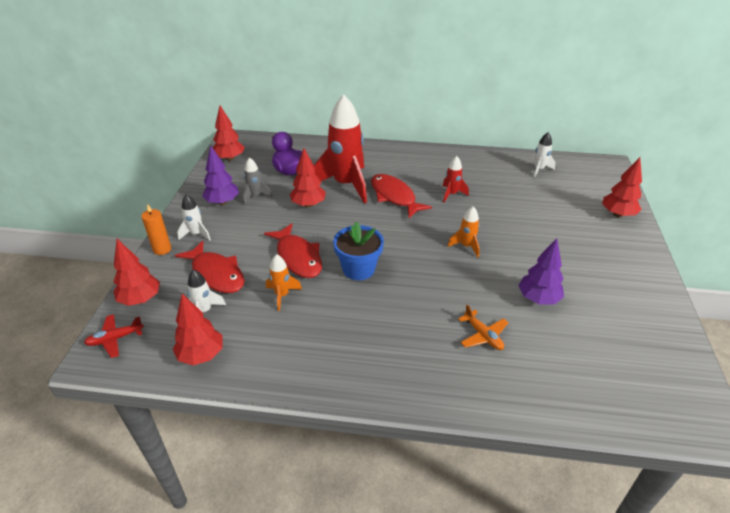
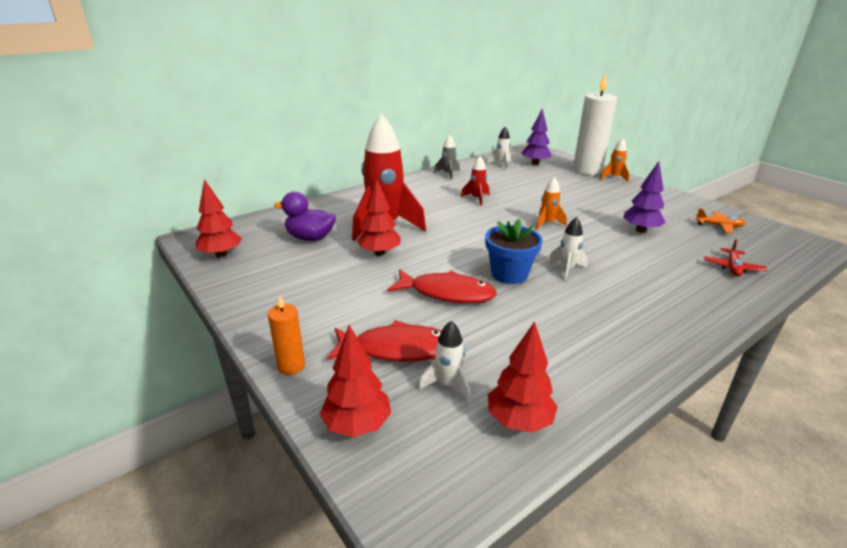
camera: 45 degrees left, 10 degrees down
red plane [84,314,144,358] -> red plane moved to [704,239,767,276]
white rocket [177,194,211,241] -> white rocket moved to [548,217,588,281]
purple tree [202,145,239,205] -> purple tree moved to [521,109,551,165]
grey rocket [243,157,272,204] -> grey rocket moved to [434,135,460,180]
orange rocket [266,254,302,311] -> orange rocket moved to [600,138,629,182]
red fish [371,174,432,218] -> none
orange plane [458,304,509,350] -> orange plane moved to [695,209,746,233]
red tree [602,157,642,218] -> white candle [573,73,617,175]

